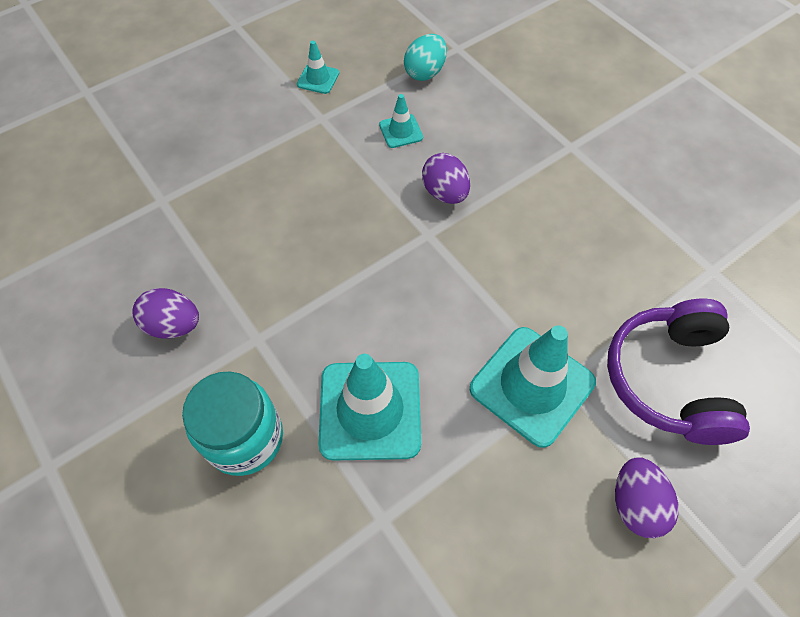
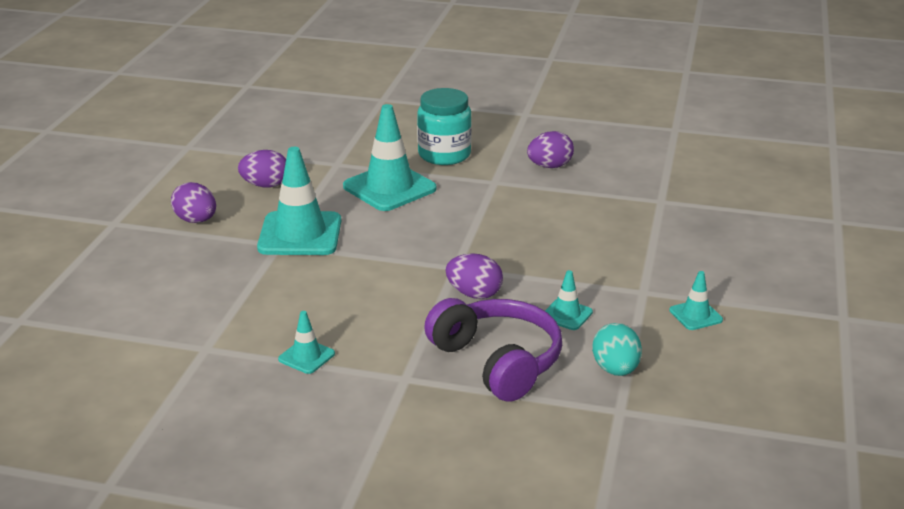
camera: 140 degrees right, 30 degrees down
purple headphones [607,299,750,445] -> purple headphones moved to [424,298,562,402]
none -> purple egg [238,150,286,188]
none -> turquoise traffic cone [278,311,335,374]

